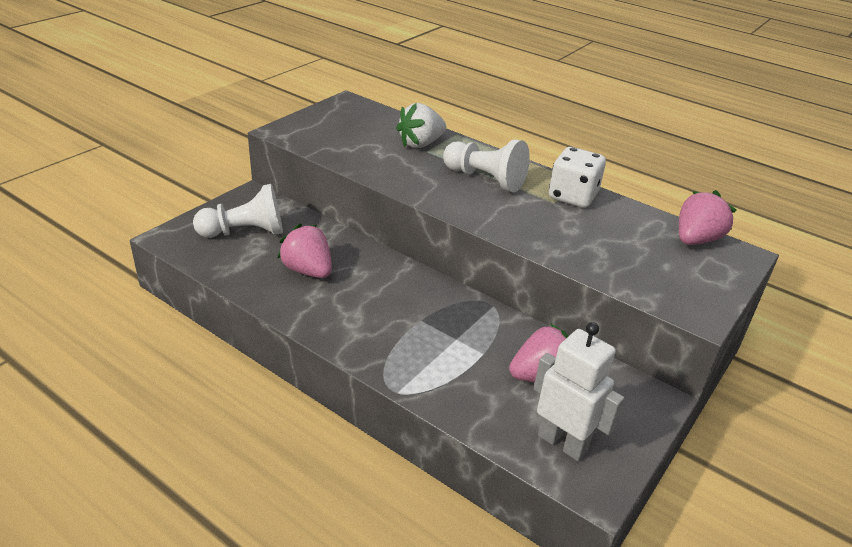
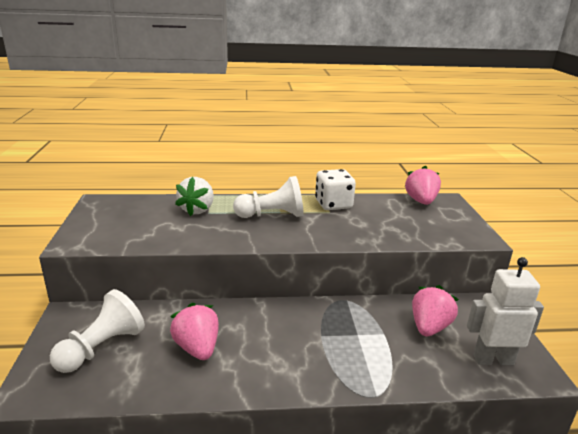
camera: 40 degrees left, 10 degrees down
pink strawberry [277,223,332,278] -> pink strawberry turned 60 degrees clockwise [170,303,219,360]

